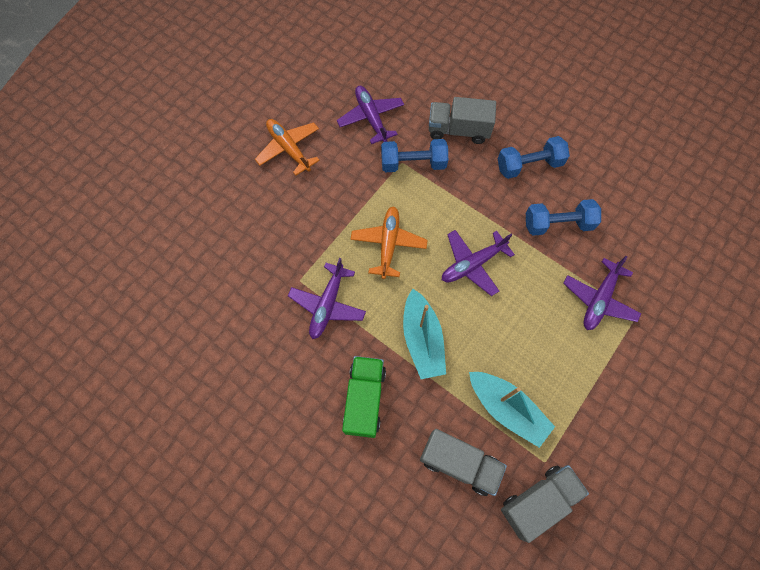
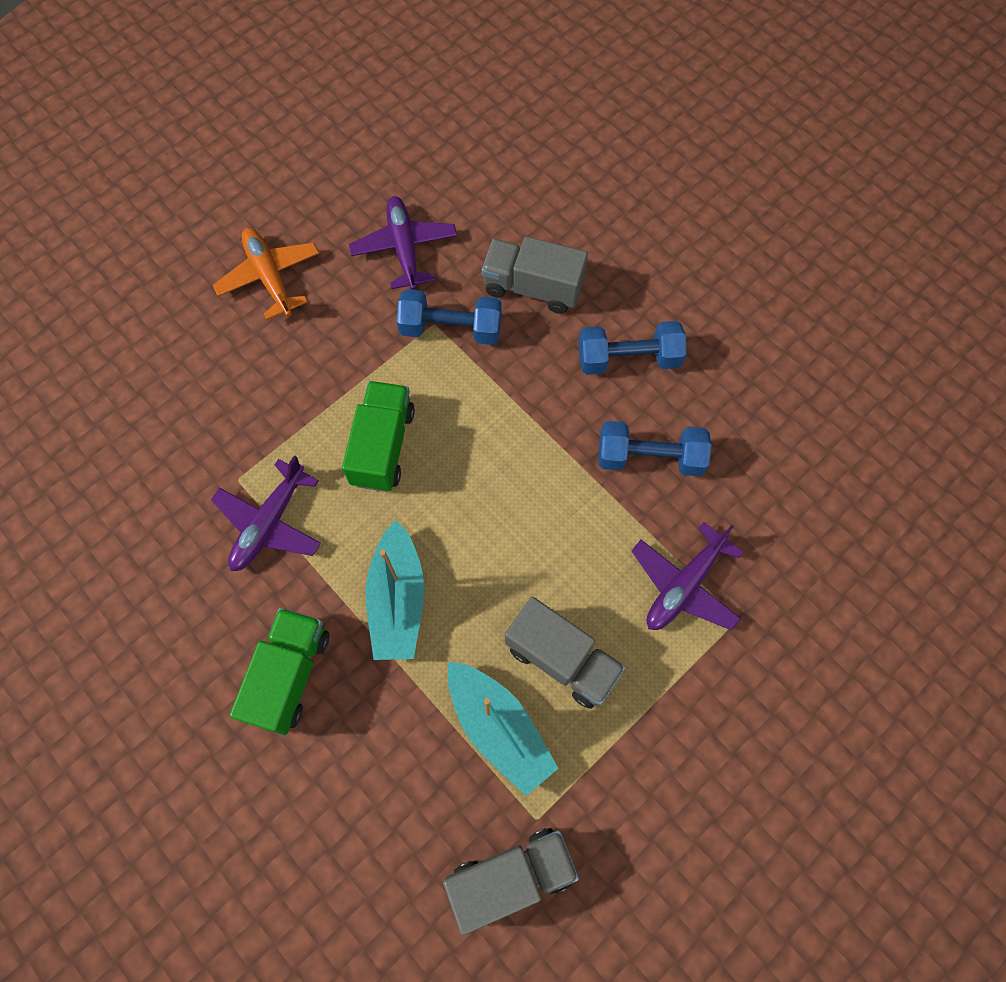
camera: 10 degrees right, 0 degrees up
orange plane [350,206,427,279] -> green truck [342,381,415,492]
grey truck [420,429,507,496] -> grey truck moved to [505,597,626,709]
purple plane [442,230,515,296] -> none

